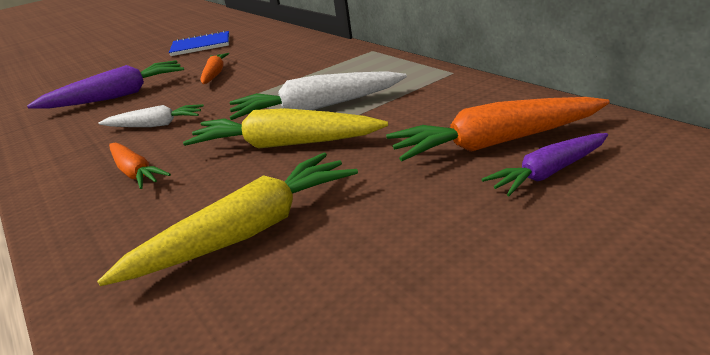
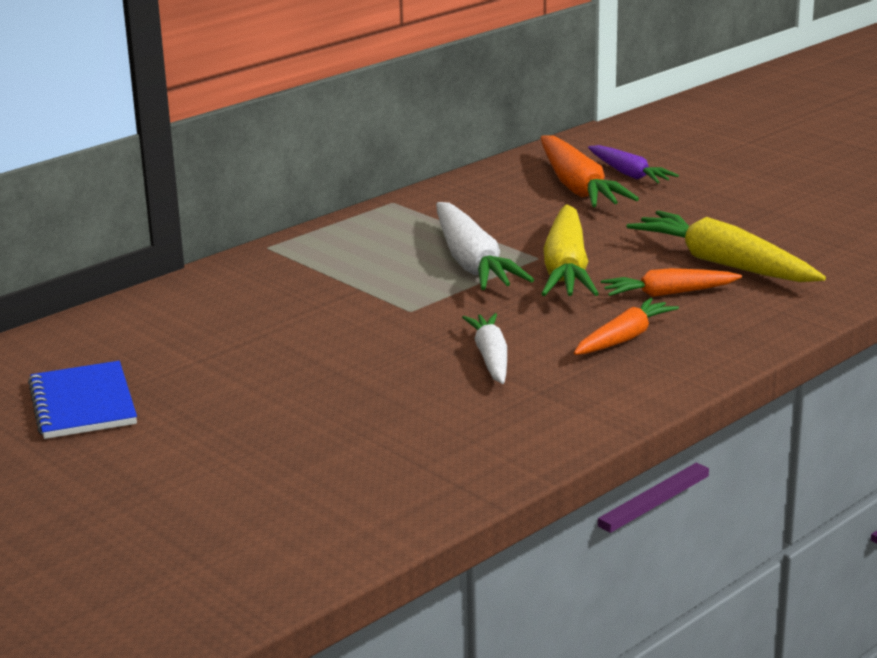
camera: 100 degrees left, 5 degrees down
purple carrot [27,60,184,109] -> none
orange carrot [200,53,229,84] -> orange carrot moved to [601,268,742,297]

